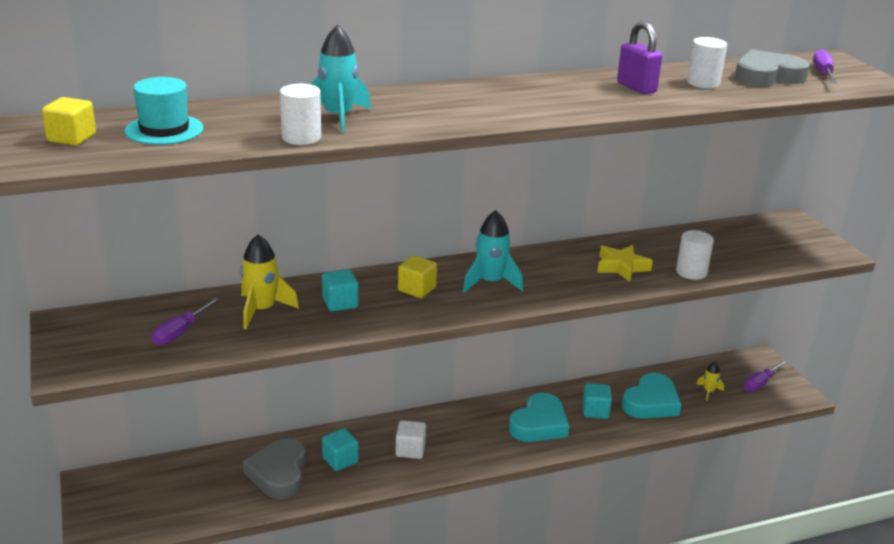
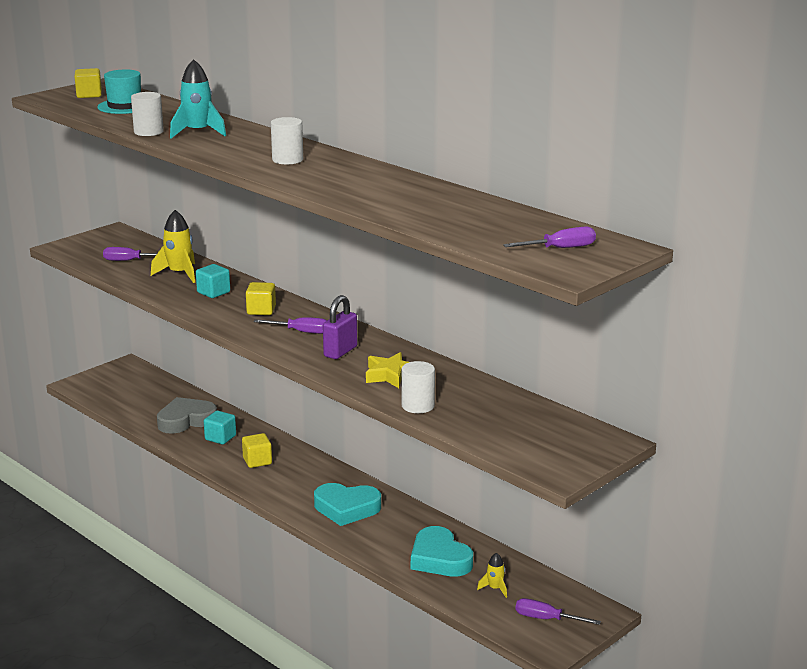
camera: 65 degrees right, 5 degrees down
white cube [396,420,426,459] -> yellow cube [242,433,272,468]
turquoise rocket [463,210,523,293] -> purple screwdriver [254,317,327,334]
turquoise cube [583,383,612,419] -> none
purple padlock [617,21,662,94] -> purple padlock moved to [323,295,357,359]
turquoise heart [622,373,681,419] -> turquoise heart turned 45 degrees clockwise [411,526,473,577]
white cylinder [687,37,727,88] -> white cylinder moved to [271,117,303,165]
grey heart [735,49,810,87] -> none

